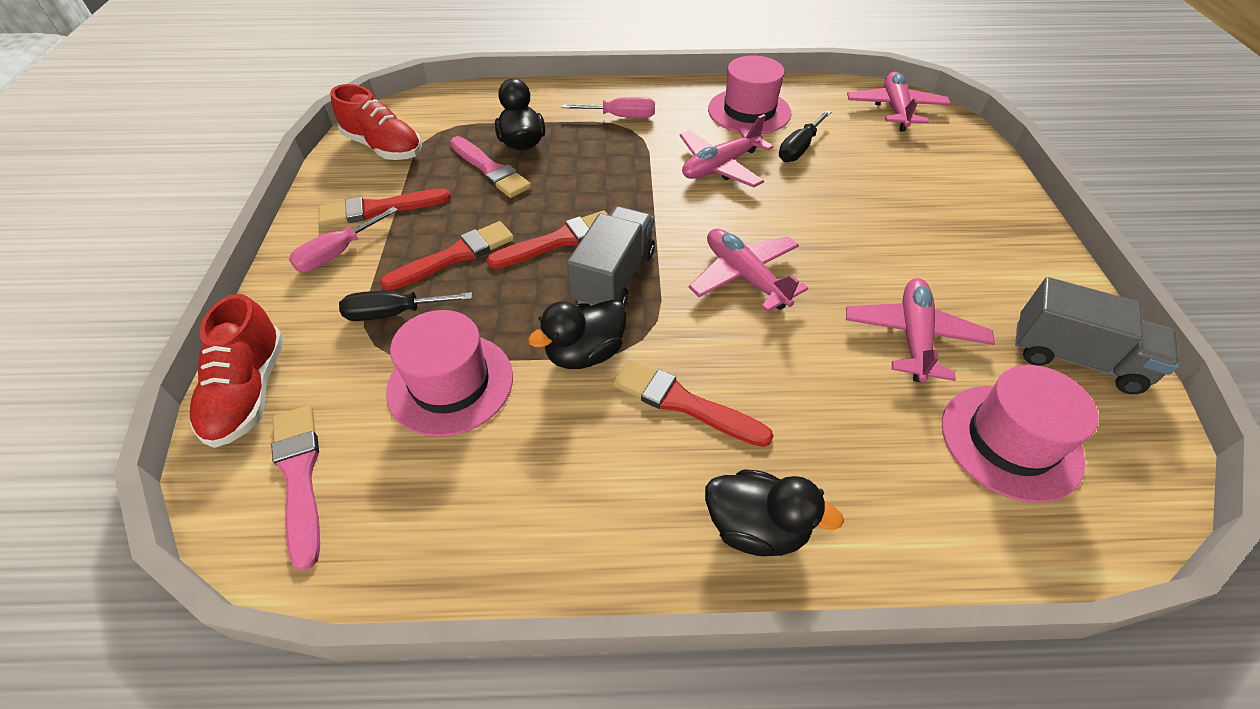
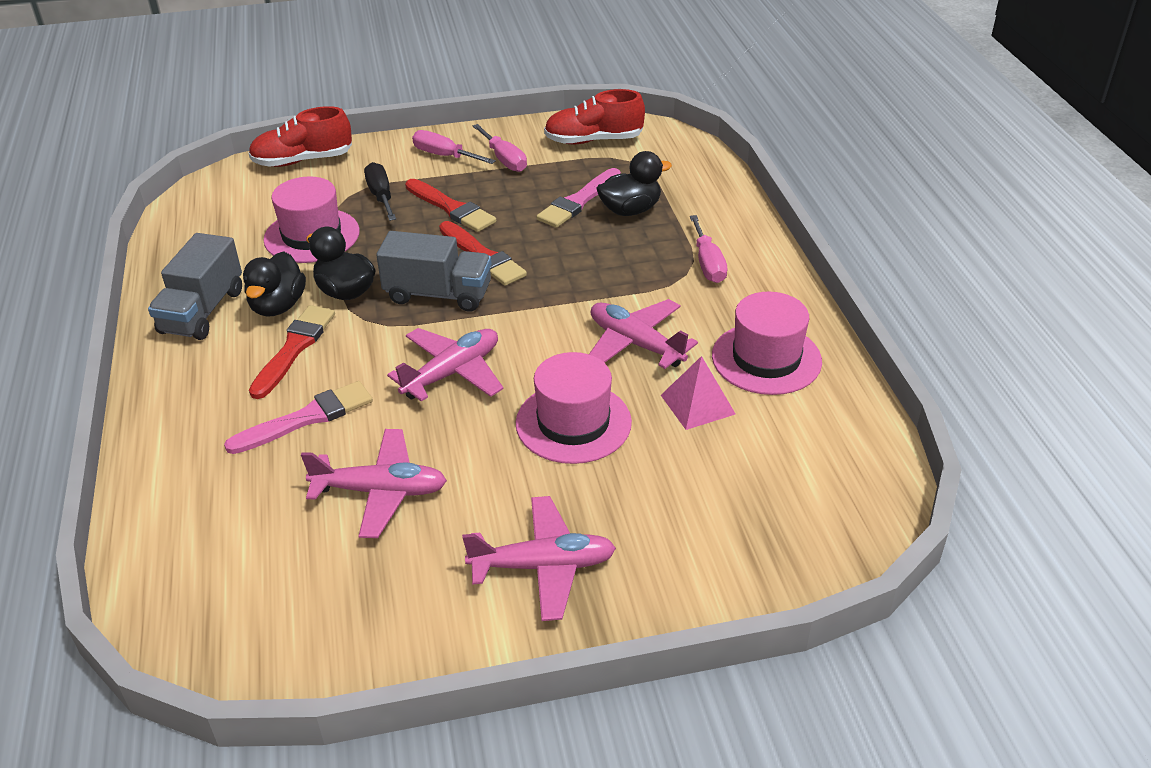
camera: 80 degrees right, 10 degrees down
pink brush [272,405,320,571] -> pink brush moved to [224,381,373,454]
red brush [319,189,451,227] -> pink screwdriver [472,124,527,172]
red shoe [330,84,422,160] -> red shoe turned 60 degrees clockwise [544,89,645,144]
black duck [705,469,844,557] -> black duck moved to [243,251,306,316]
black screwdriver [779,110,831,162] -> pink pyramid [661,356,735,430]
pink plane [847,72,951,132] -> pink plane moved to [462,496,616,621]
pink hat [942,365,1099,503] -> pink hat moved to [516,352,632,464]
grey truck [1015,277,1179,394] -> grey truck moved to [148,233,242,340]

